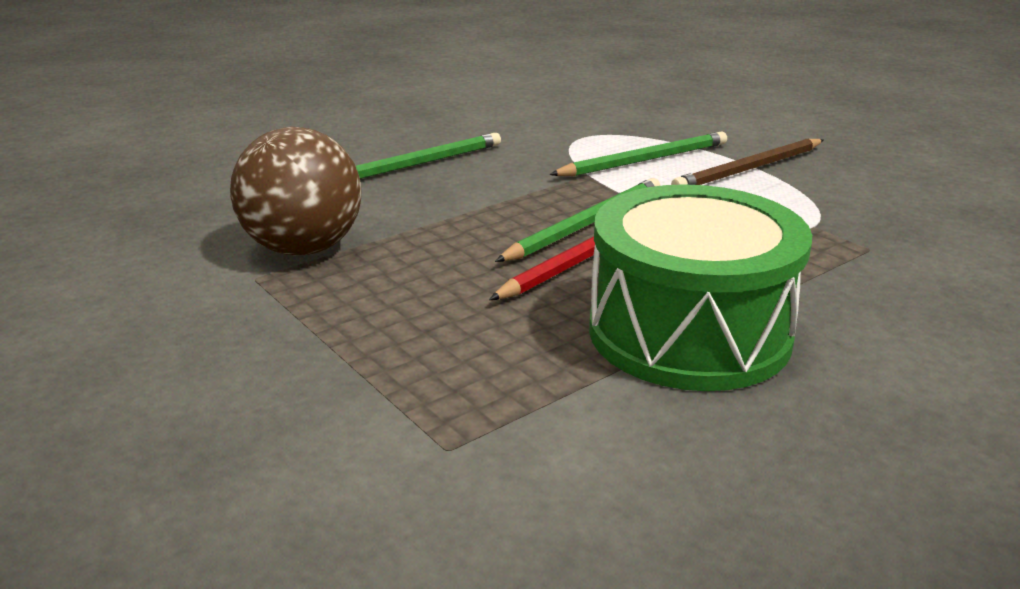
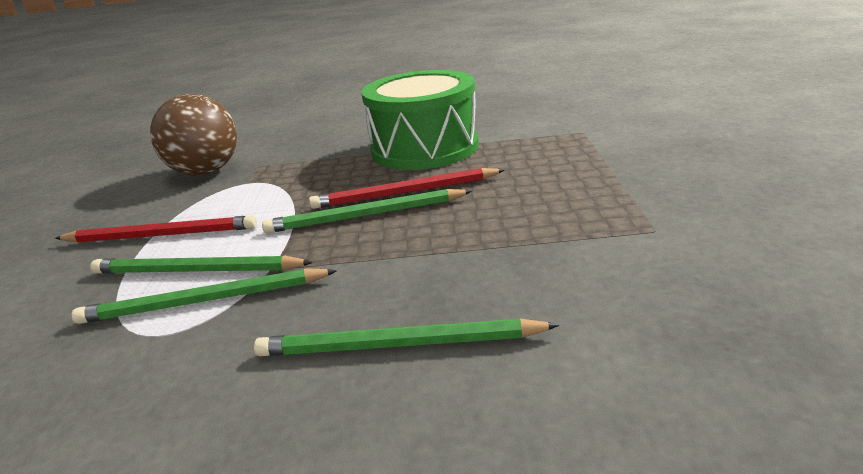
camera: 140 degrees left, 0 degrees up
brown ball [230,127,362,256] -> brown ball moved to [150,94,237,176]
brown pencil [671,138,824,185] -> red pencil [55,215,257,243]
none -> green pencil [72,268,337,324]

